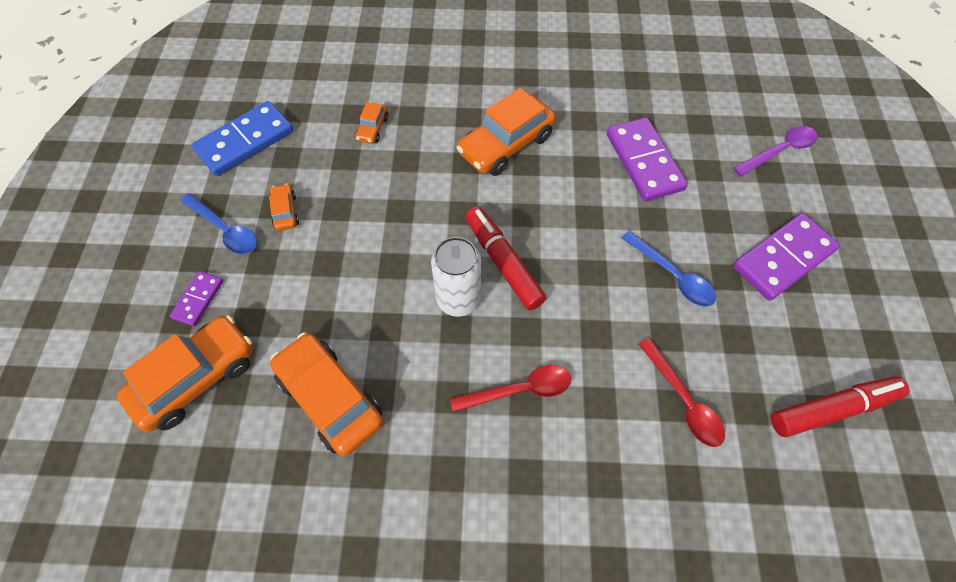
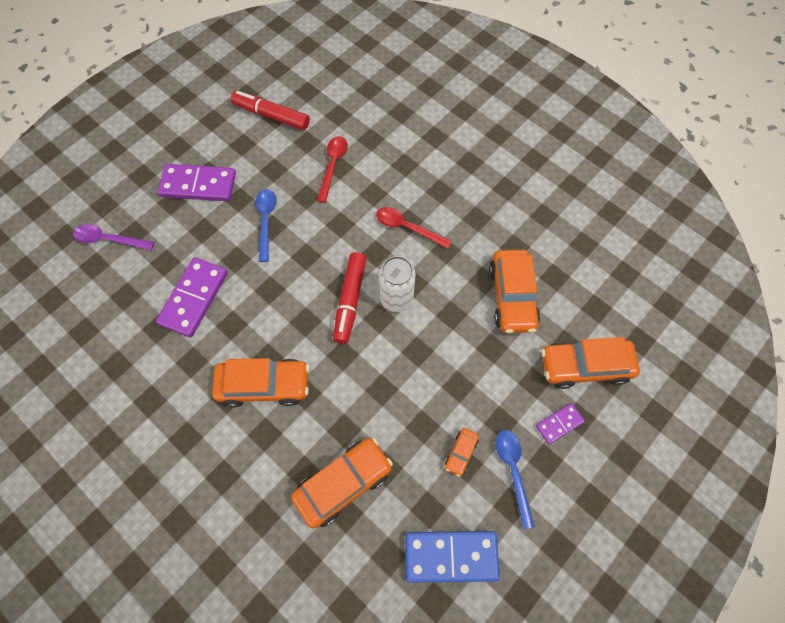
camera: 140 degrees left, 5 degrees up
orange car [355,102,388,144] -> orange car [291,438,393,528], size x2.11

